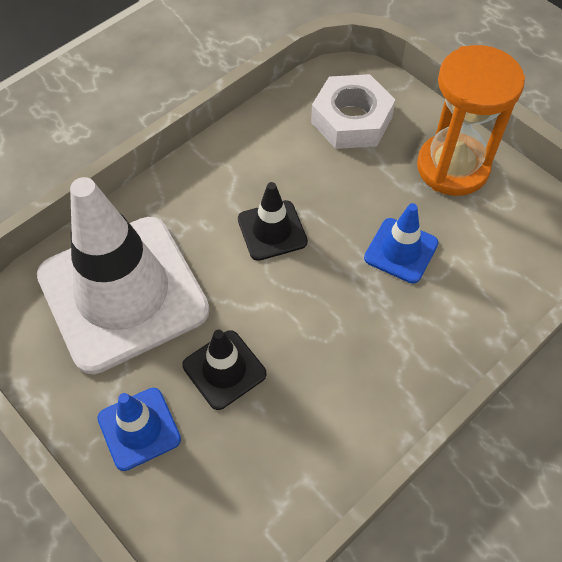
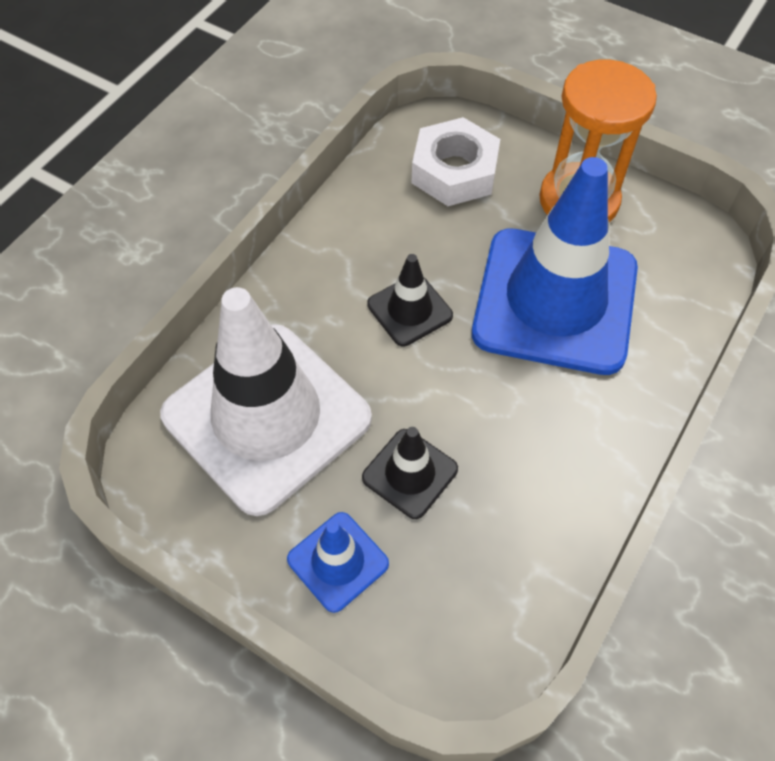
camera: 15 degrees left, 0 degrees up
blue traffic cone [364,203,438,284] -> blue traffic cone [472,157,638,375], size x2.25

